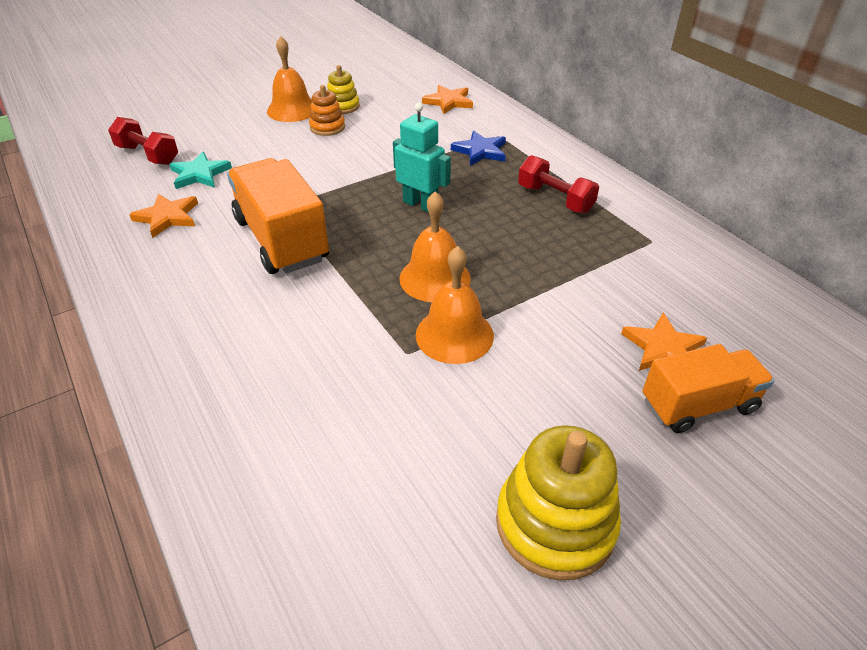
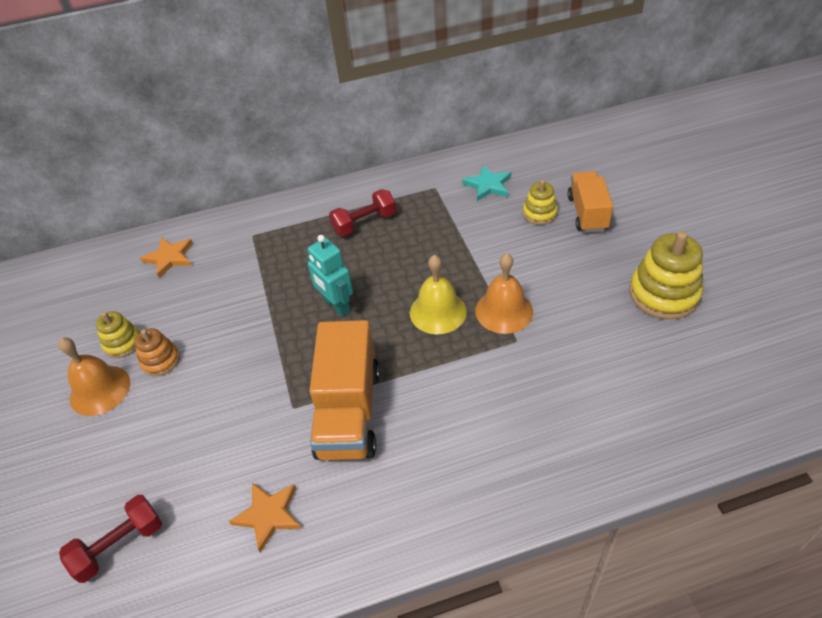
camera: 70 degrees left, 5 degrees up
turquoise star [169,152,232,189] -> turquoise star moved to [462,165,511,201]
orange truck [227,158,329,274] -> orange truck turned 75 degrees counterclockwise [309,320,380,460]
turquoise robot [393,103,451,213] -> turquoise robot turned 90 degrees counterclockwise [307,235,353,316]
orange bell [399,191,471,302] -> yellow bell [410,255,467,334]
blue star [451,131,506,166] -> none
orange star [621,313,707,371] -> yellow stacking toy [523,180,558,225]

